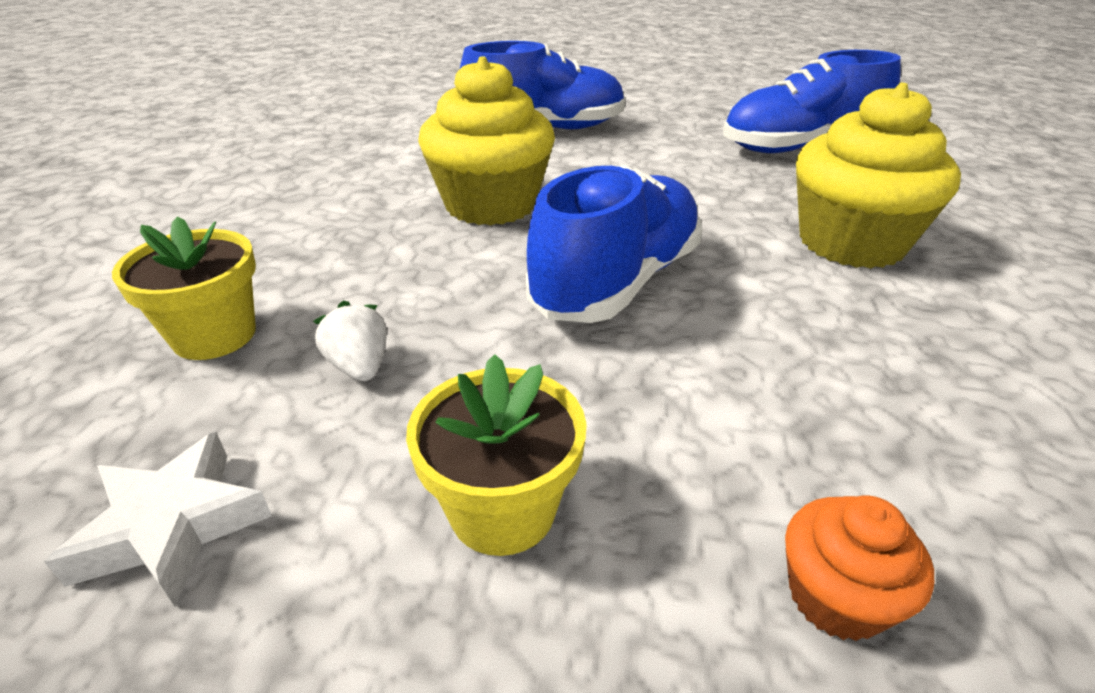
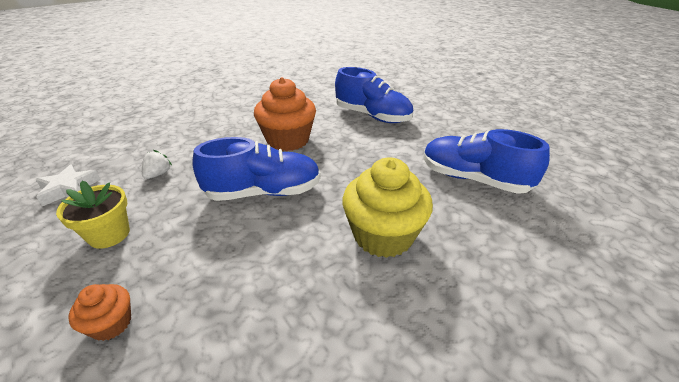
camera: 45 degrees right, 0 degrees up
yellow flower pot [112,216,256,360] -> none
yellow cupcake [418,56,555,226] -> orange cupcake [254,77,316,151]

